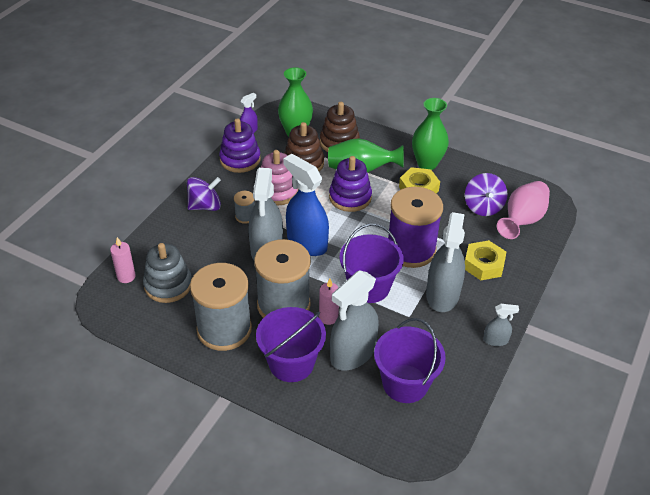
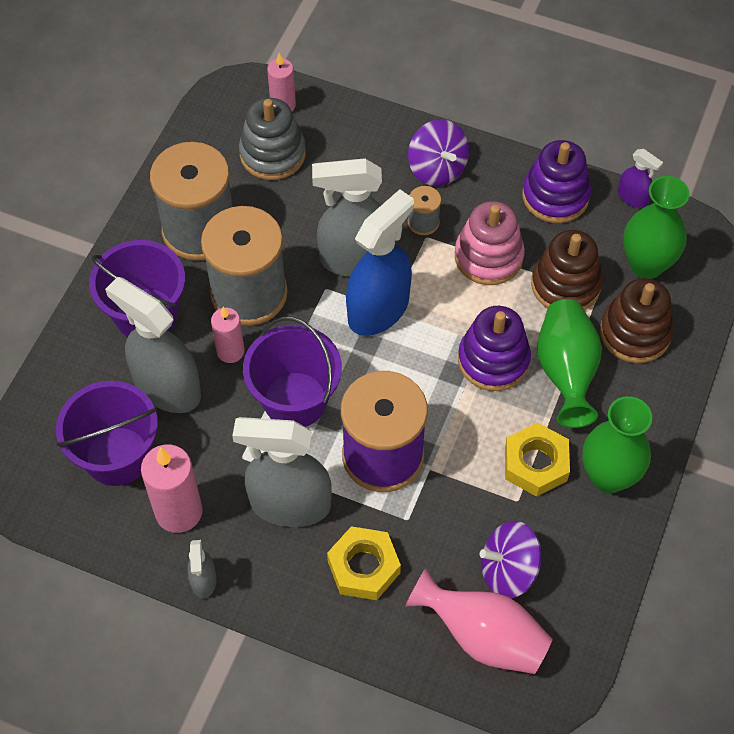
camera: 85 degrees right, 15 degrees up
none -> pink candle [141,445,203,533]

